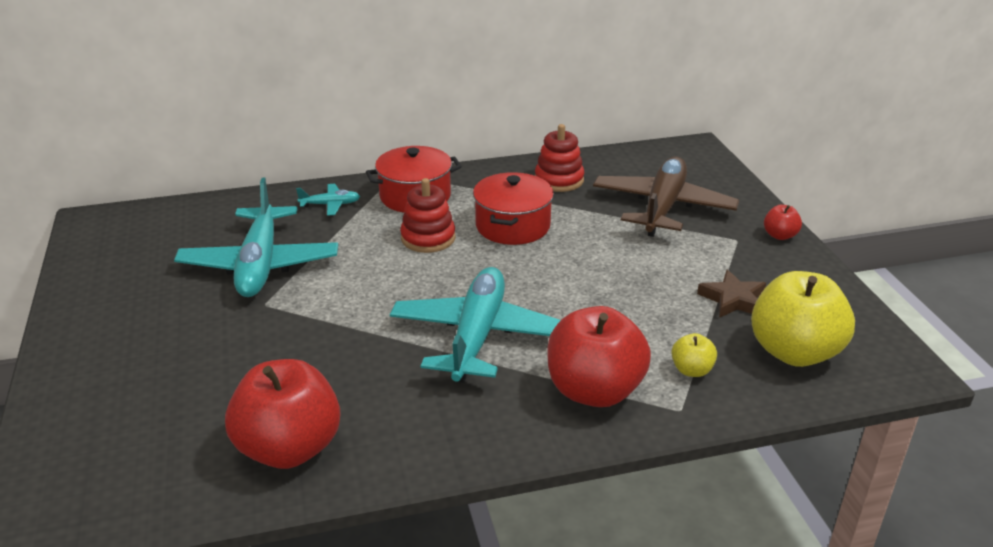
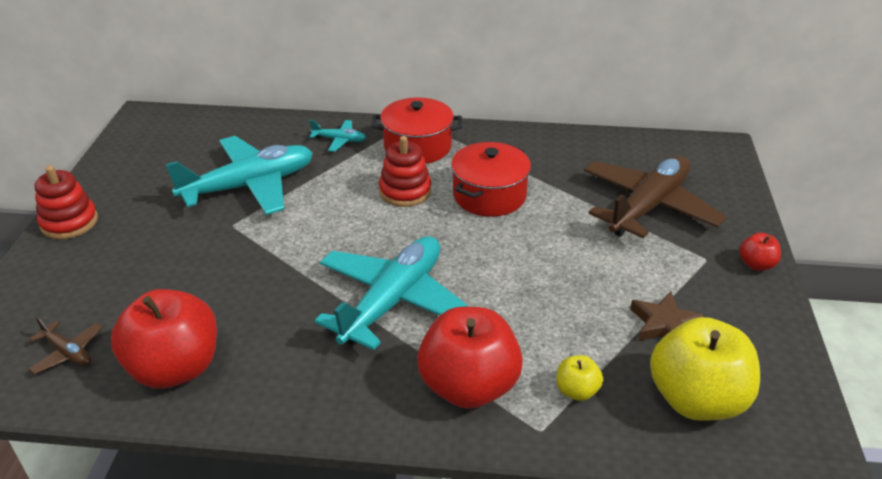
camera: 20 degrees right, 5 degrees up
turquoise plane [174,178,338,297] -> turquoise plane turned 135 degrees counterclockwise [165,136,313,215]
red stacking toy [535,124,585,192] -> red stacking toy moved to [35,166,98,239]
none -> brown plane [28,316,103,375]

